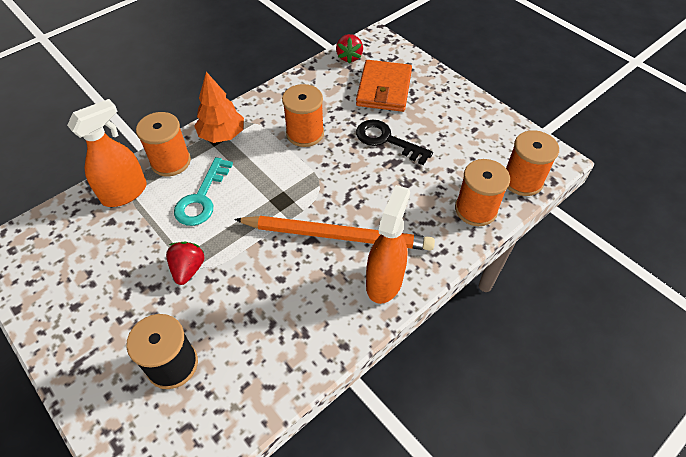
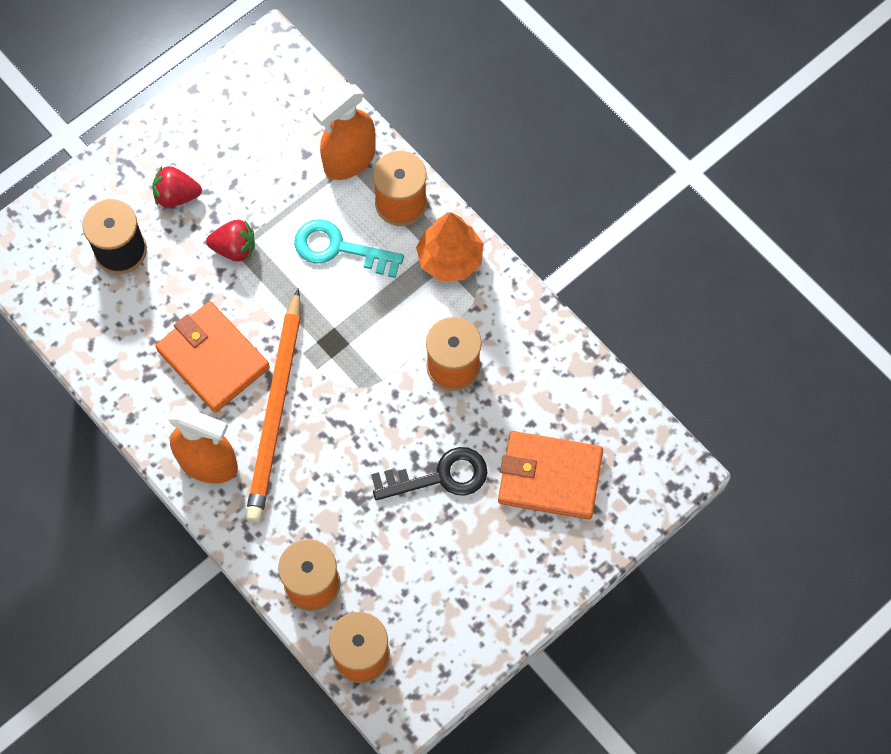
camera: 90 degrees right, 15 degrees up
orange spray bottle [67,99,147,207] -> orange spray bottle turned 90 degrees clockwise [313,84,376,180]
red strawberry [336,34,363,64] -> red strawberry moved to [152,166,202,208]
black key [356,120,433,165] -> black key turned 45 degrees clockwise [371,447,487,500]
none -> orange wallet [155,301,270,413]

